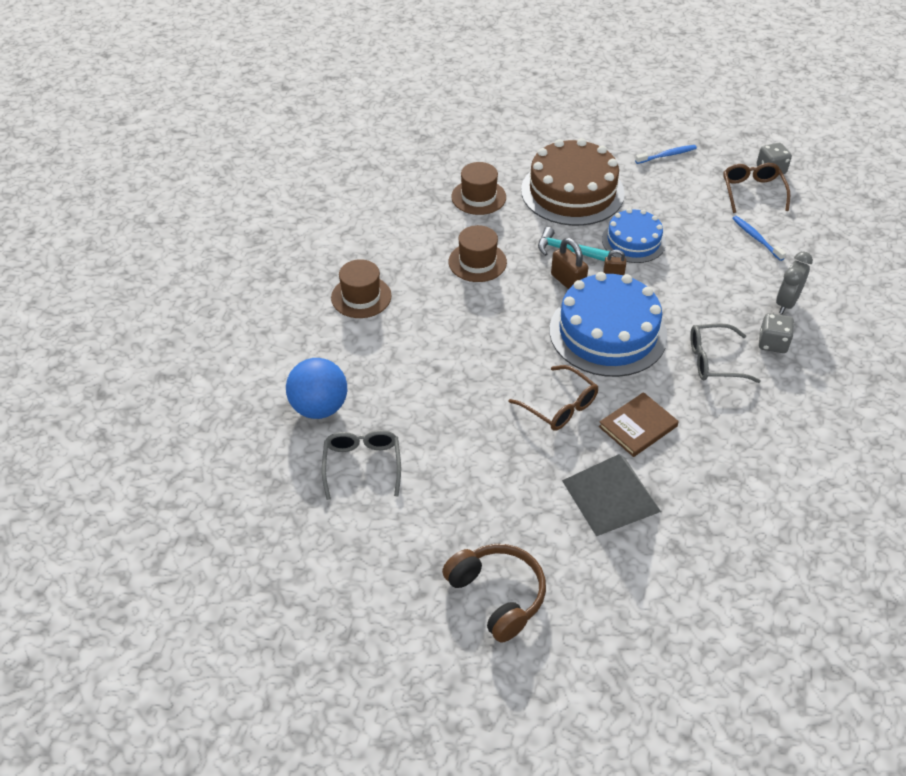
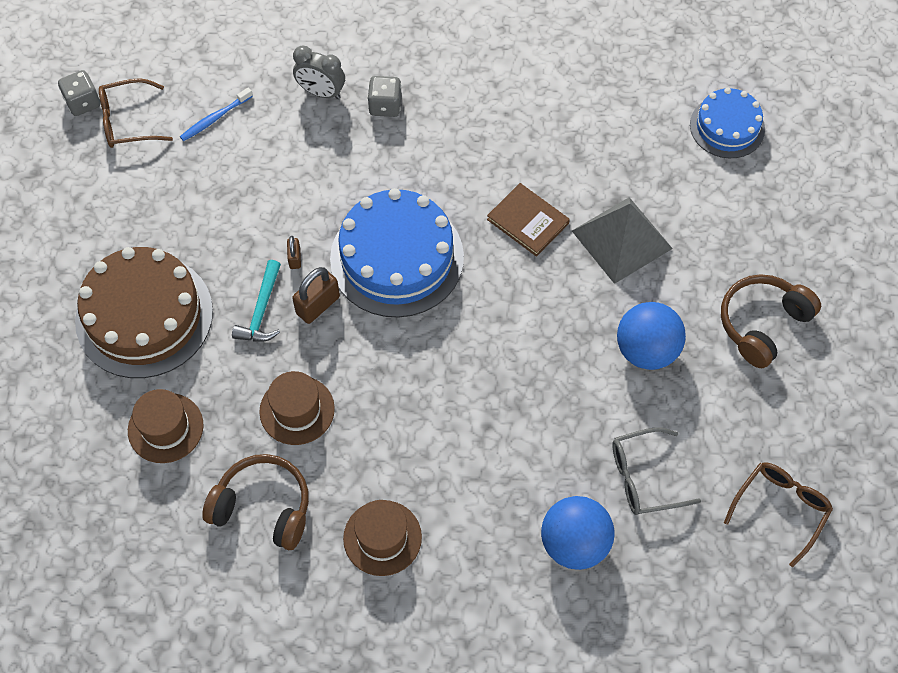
camera: 100 degrees left, 15 degrees up
brown glasses [509,365,599,431] -> brown glasses moved to [724,463,833,567]
blue cake [602,208,666,263] -> blue cake moved to [690,87,765,158]
blue toothbrush [635,145,697,164] -> none
grey glasses [690,323,760,383] -> none
none -> brown headphones [202,454,309,550]
none -> blue ball [617,302,686,370]

